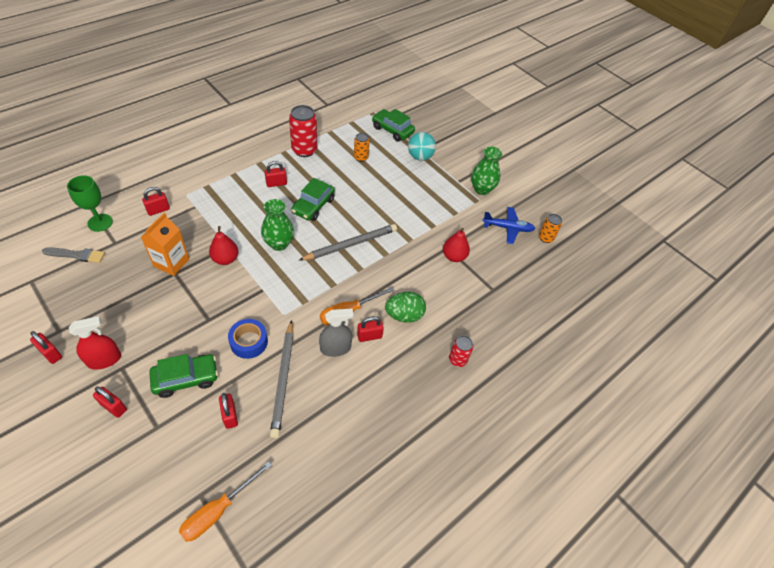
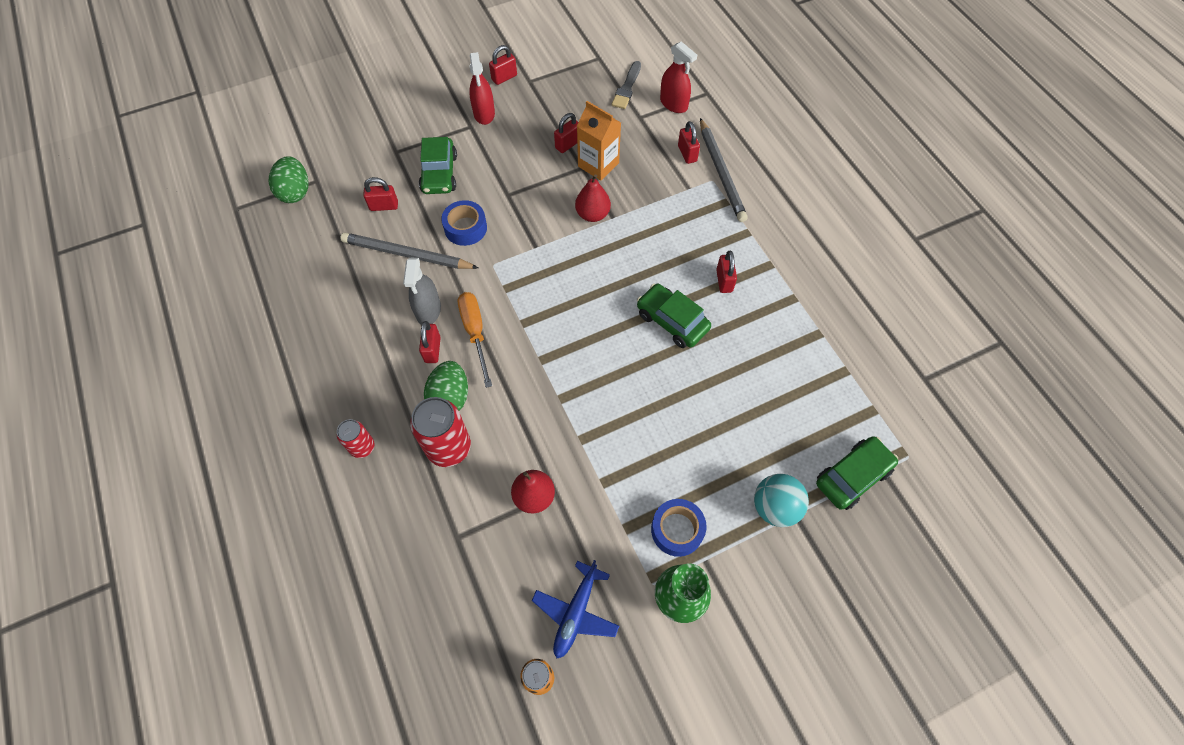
camera: 110 degrees right, 10 degrees up
green goblet [67,175,113,232] -> red spray bottle [660,41,697,113]
red padlock [93,386,127,418] -> red padlock moved to [554,113,578,153]
orange screwdriver [179,461,272,542] -> green egg [269,156,309,203]
green vase [261,199,294,251] -> none
red can [289,105,318,157] -> red can moved to [410,397,471,467]
grey pencil [299,224,397,260] -> grey pencil moved to [700,118,748,222]
orange can [354,133,370,162] -> none
none -> blue tape [651,499,707,557]

